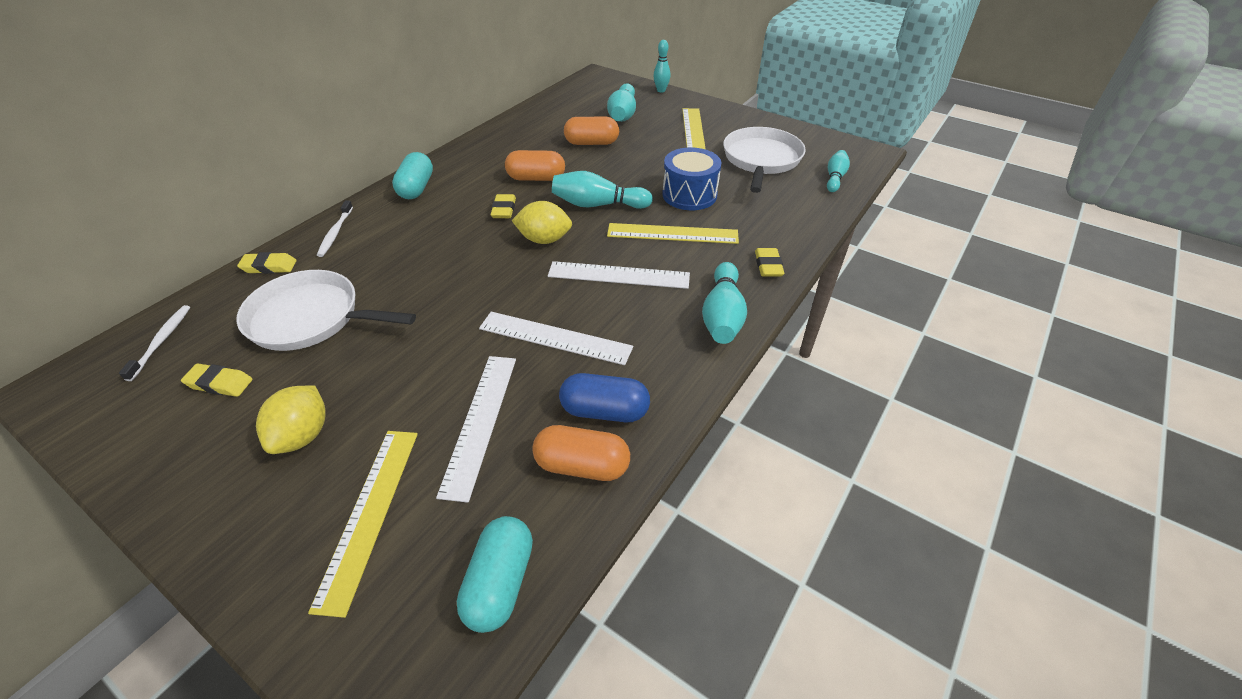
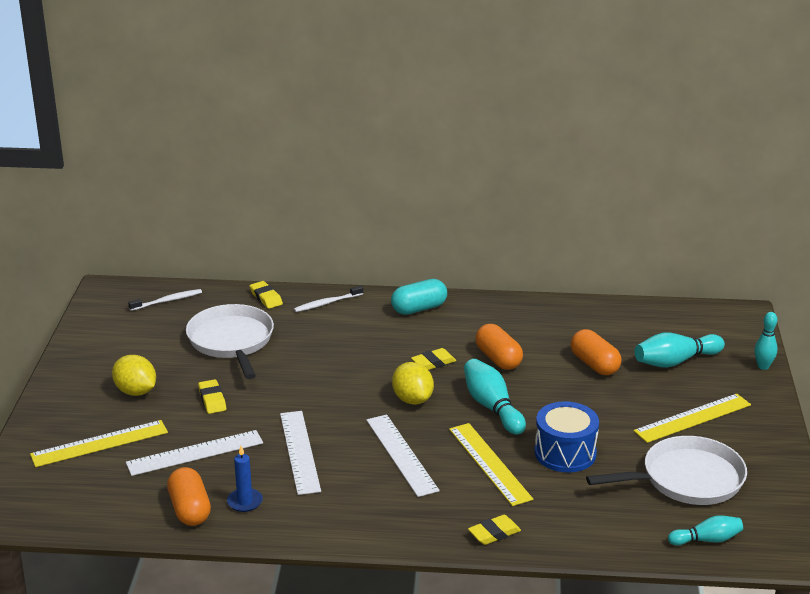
camera: 60 degrees right, 15 degrees down
yellow eraser [181,364,252,397] -> yellow eraser moved to [198,379,226,414]
yellow lemon [256,385,326,454] -> yellow lemon turned 60 degrees clockwise [112,355,156,396]
turquoise capsule [457,516,533,633] -> none
blue capsule [559,373,650,422] -> blue candle [227,446,263,512]
turquoise bowling pin [702,262,747,344] -> none

